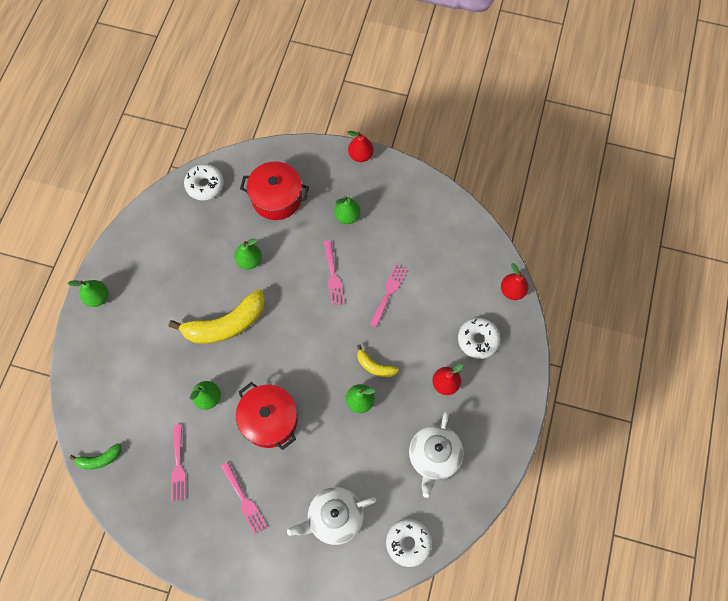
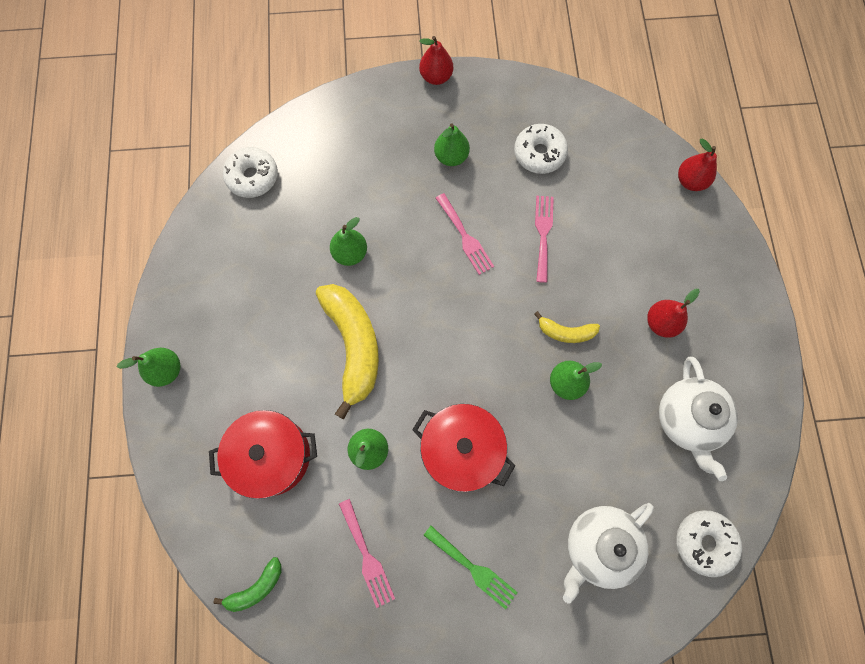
camera: 20 degrees left, 5 degrees up
yellow banana [169,289,265,344] -> yellow banana turned 60 degrees counterclockwise [316,284,379,420]
pink fork [221,462,267,535] -> green fork [424,526,518,610]
red pot [240,161,309,220] -> red pot moved to [209,410,317,499]
white donut [458,318,500,359] -> white donut moved to [514,124,568,174]

